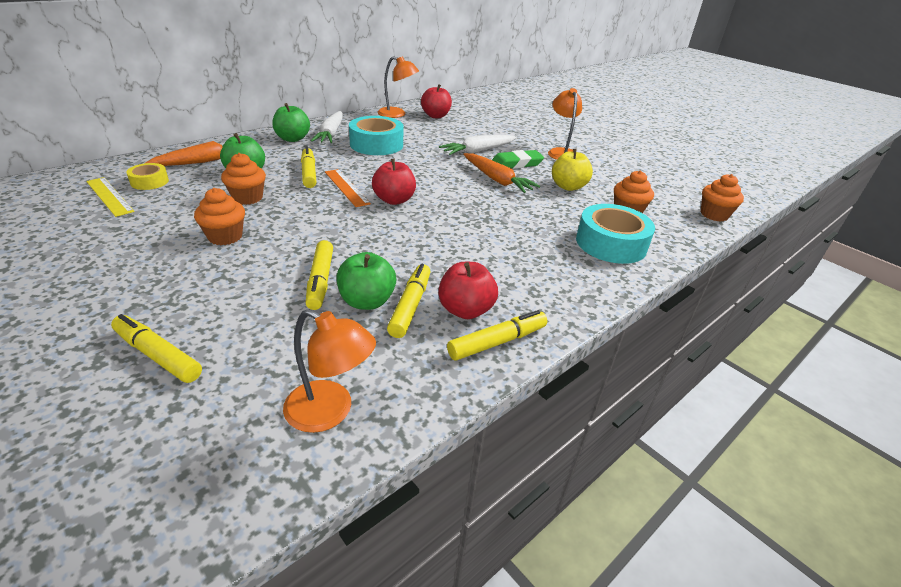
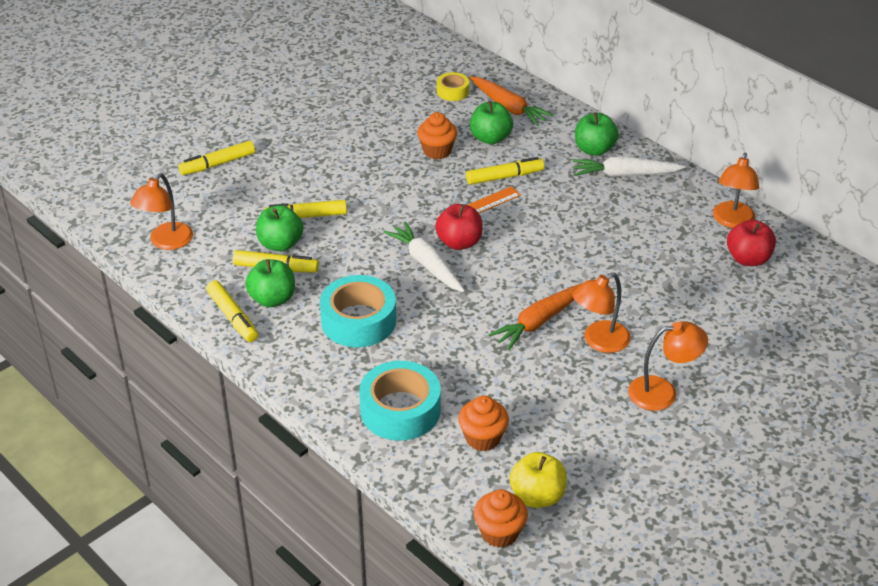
camera: 90 degrees right, 5 degrees up
yellow ruler [86,177,135,217] -> none
yellow marker [111,314,202,383] -> yellow marker turned 150 degrees counterclockwise [178,141,255,175]
orange cupcake [194,188,245,245] -> none
turquoise tape [349,116,403,155] -> turquoise tape moved to [320,275,396,347]
red apple [438,262,498,319] -> green apple [245,259,295,307]
white carrot [439,135,517,155] -> white carrot moved to [384,221,465,292]
green eraser [492,150,544,169] -> orange lamp [573,272,631,353]
yellow apple [552,149,593,191] -> yellow apple moved to [509,452,567,508]

